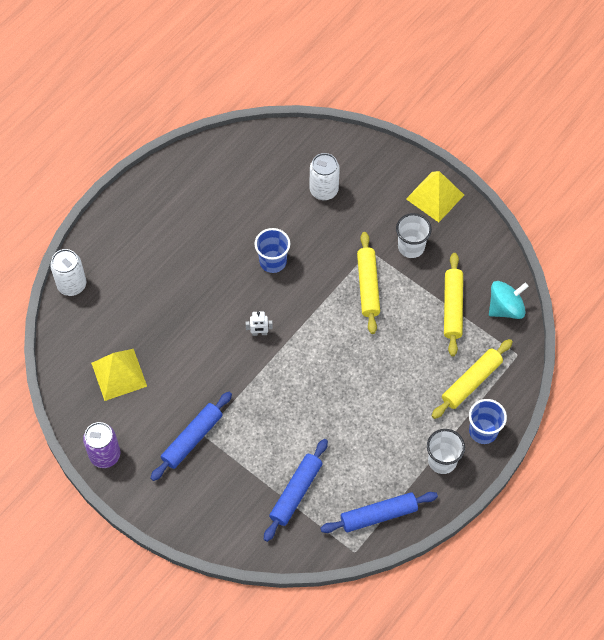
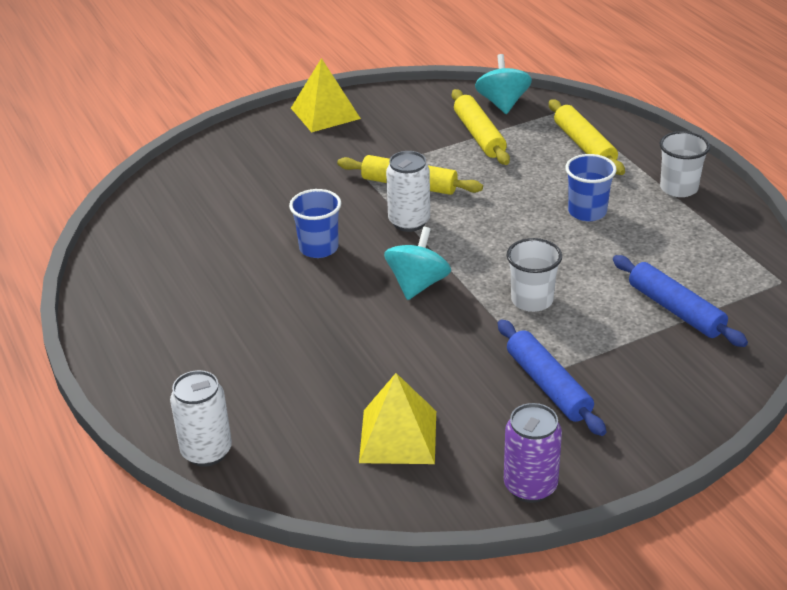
camera: 65 degrees left, 25 degrees down
white robot [246,311,273,336] -> turquoise spinning top [384,227,451,300]
white can [310,153,340,200] -> white can moved to [386,151,430,232]
blue rolling pin [320,492,438,533] -> none
white cup [396,213,432,258] -> white cup moved to [507,238,562,312]
yellow rolling pin [444,253,463,356] -> yellow rolling pin turned 45 degrees clockwise [452,89,510,165]
blue cup [469,399,507,444] -> blue cup moved to [565,154,617,221]

